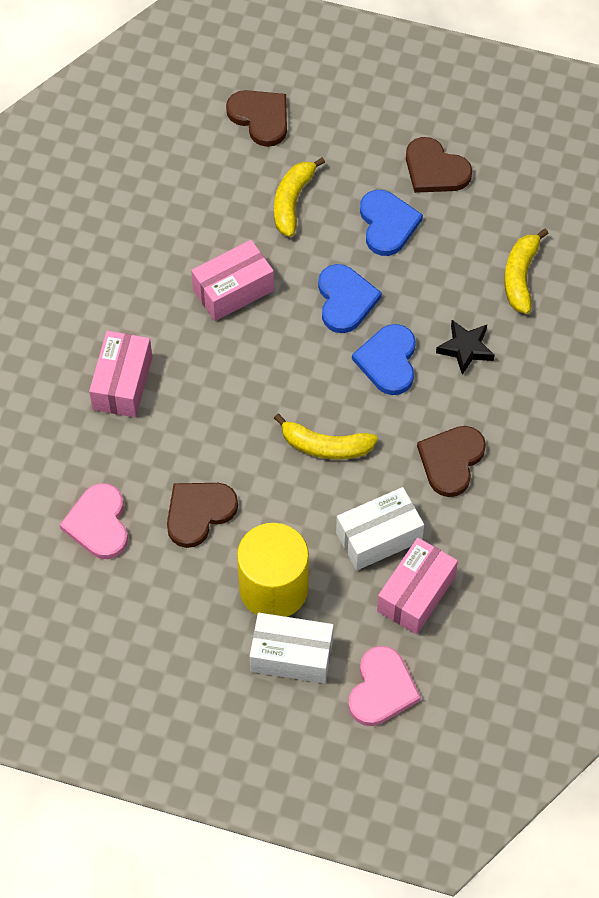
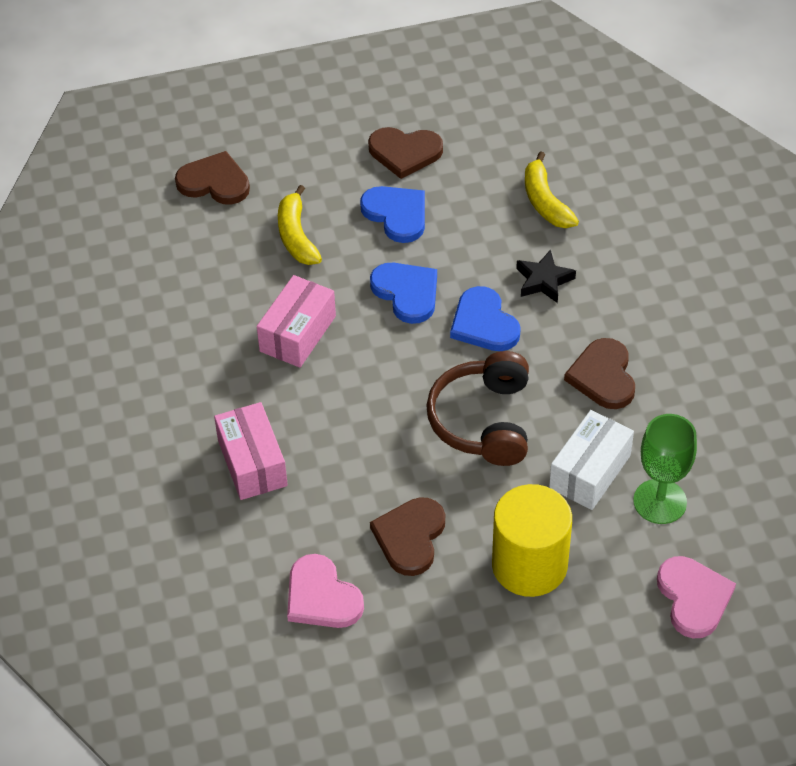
camera: 30 degrees left, 10 degrees down
white box [250,613,334,683] -> none
yellow banana [274,414,378,460] -> brown headphones [426,351,529,466]
pink box [377,538,458,634] -> green goblet [633,414,697,524]

